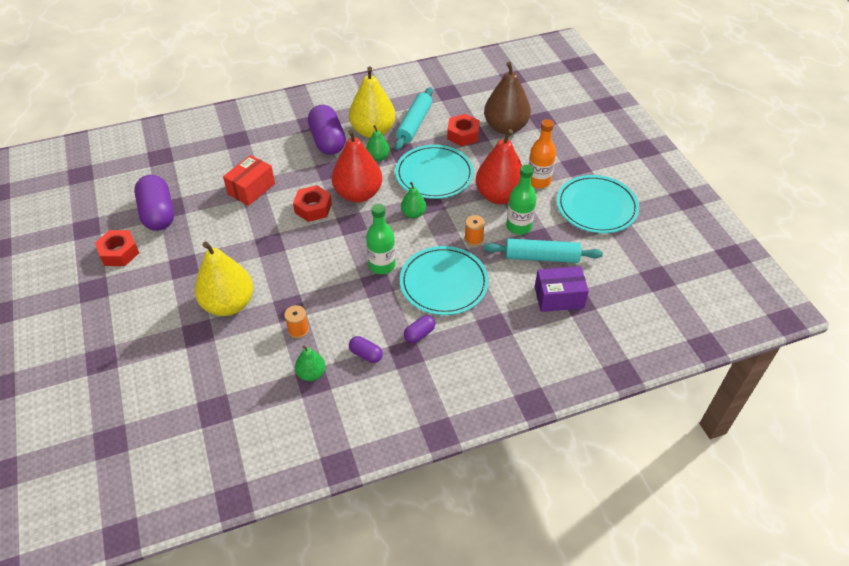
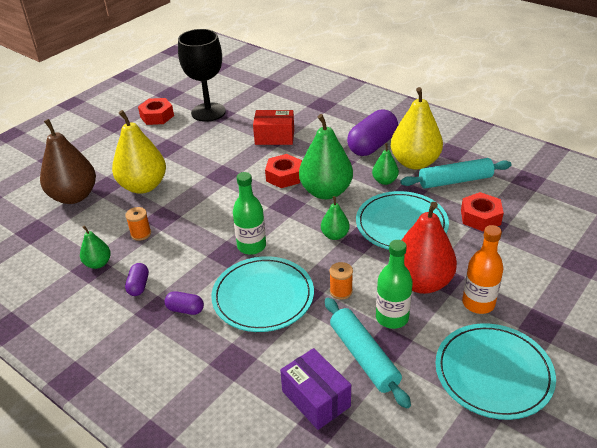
camera: 60 degrees right, 10 degrees down
purple capsule [134,175,174,231] -> black goblet [178,29,226,122]
red pear [332,129,382,203] -> green pear [299,114,353,199]
brown pear [484,61,531,135] -> brown pear moved to [40,119,96,204]

